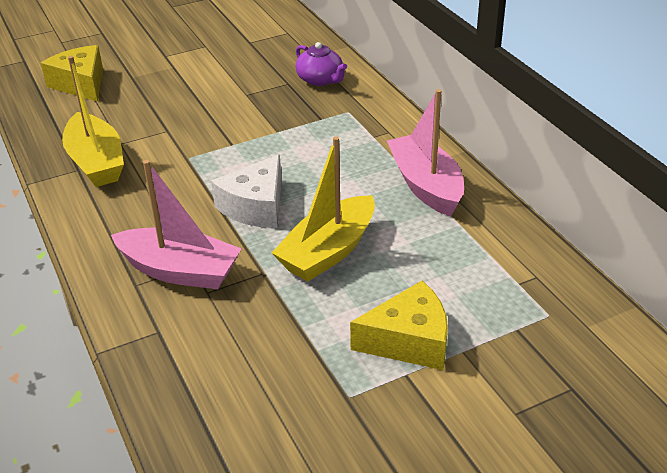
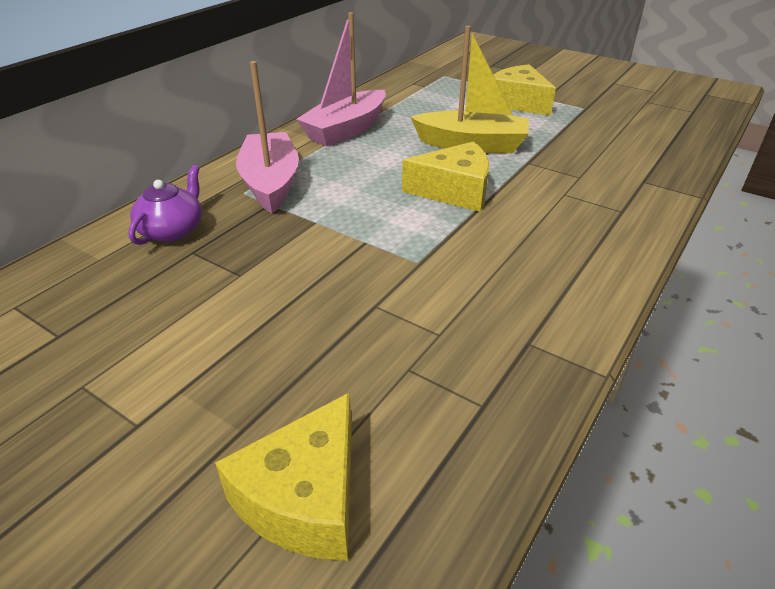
camera: 120 degrees left, 0 degrees up
yellow boat [62,56,124,187] -> none
pink boat [111,160,242,289] -> pink boat moved to [236,61,299,213]
white cheese [211,154,282,228] -> yellow cheese [402,141,490,212]

